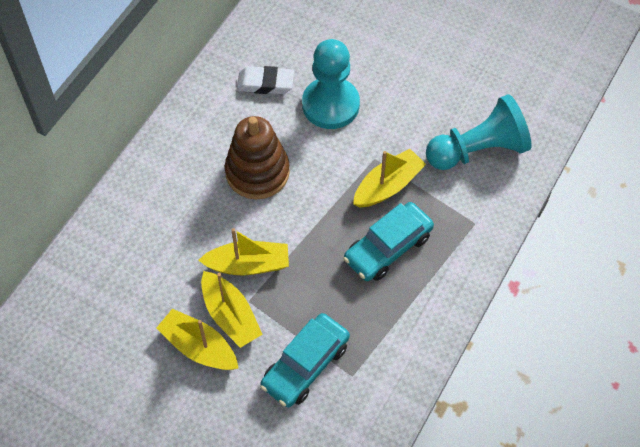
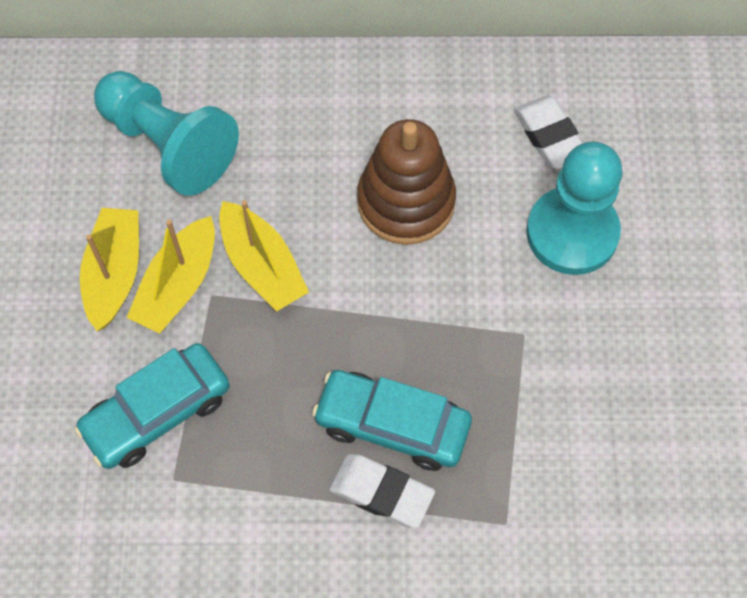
camera: 60 degrees right, 5 degrees up
turquoise car [260,313,350,407] -> turquoise car turned 45 degrees counterclockwise [74,343,230,469]
yellow boat [353,149,426,208] -> none
turquoise pawn [426,94,532,170] -> turquoise pawn moved to [94,71,239,196]
none -> white eraser [329,454,435,528]

